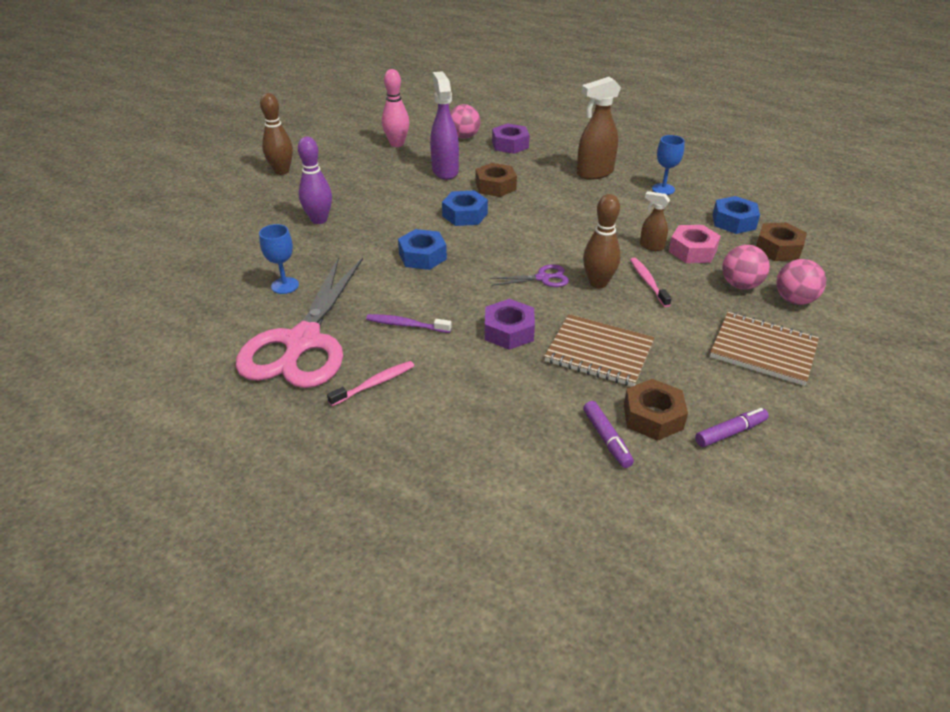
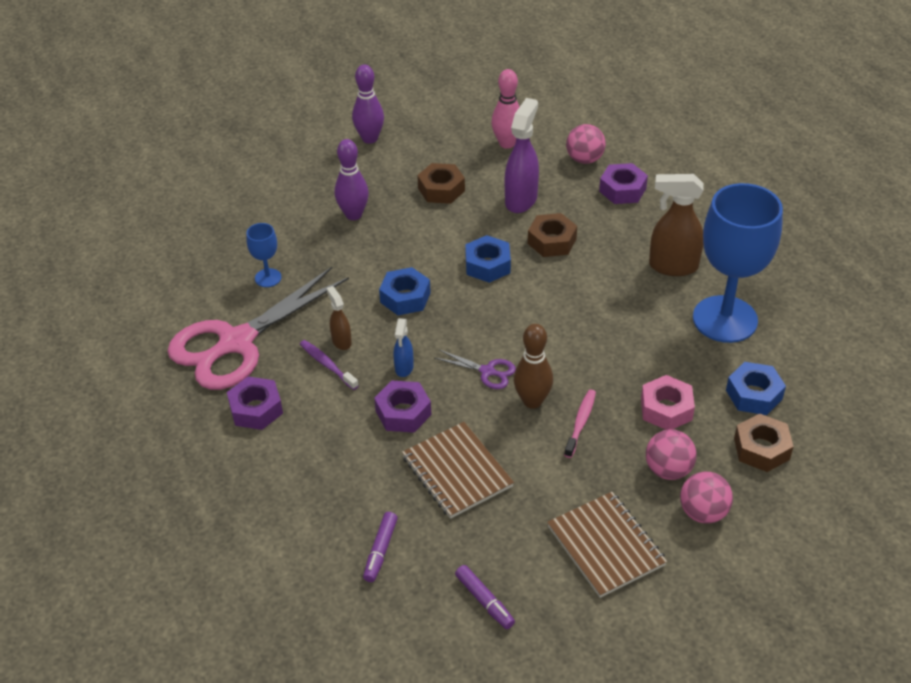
camera: 35 degrees right, 5 degrees up
brown bowling pin [260,93,293,175] -> purple bowling pin [352,64,384,144]
pink toothbrush [327,361,414,406] -> purple nut [227,377,283,430]
brown nut [624,379,688,441] -> brown nut moved to [417,163,465,204]
brown spray bottle [640,191,670,251] -> brown spray bottle moved to [327,286,352,350]
blue goblet [652,135,685,195] -> blue goblet [693,183,783,343], size x2.32
purple marker [695,408,769,447] -> purple marker turned 45 degrees clockwise [455,565,515,629]
none -> blue spray bottle [393,318,414,377]

